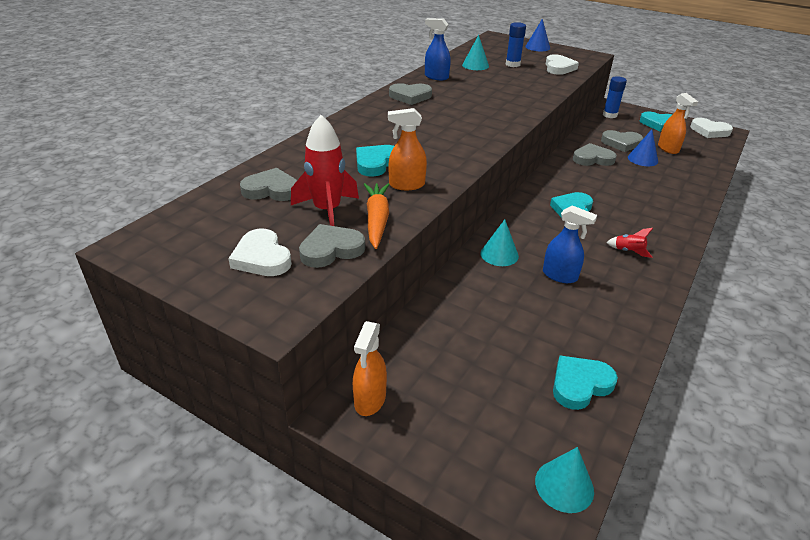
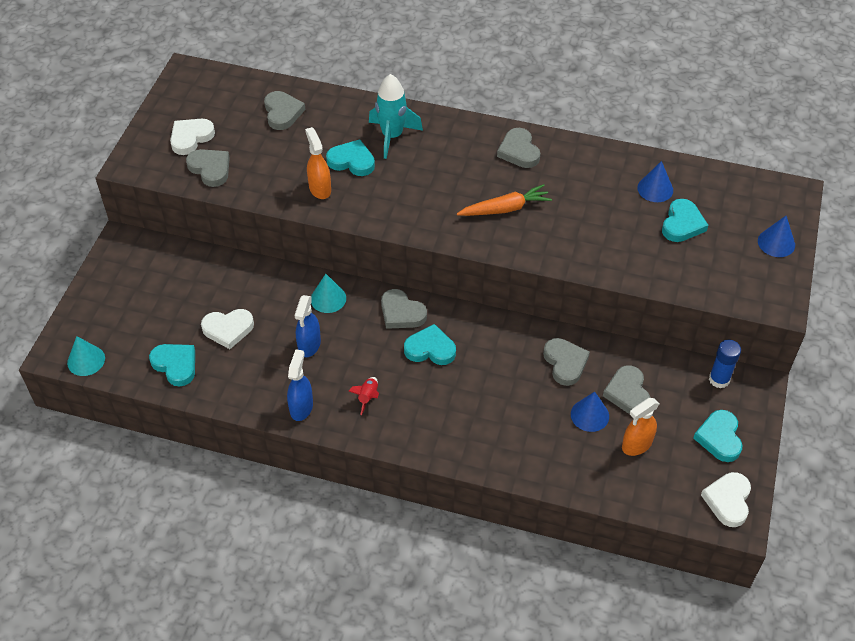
camera: 75 degrees right, 15 degrees up
red rocket [291,115,359,226] -> none
orange spray bottle [353,321,387,416] -> none
orange carrot [364,183,390,249] -> orange carrot moved to [457,184,552,216]
blue spray bottle [425,18,451,80] -> blue spray bottle moved to [287,349,313,421]
turquoise cone [462,35,489,70] -> blue cone [637,161,673,202]
blue glue stick [506,22,526,67] -> turquoise heart [662,199,708,242]
white heart [546,54,579,75] -> white heart moved to [201,309,254,349]
none -> turquoise rocket [369,74,423,159]
none -> grey heart [381,289,427,329]

